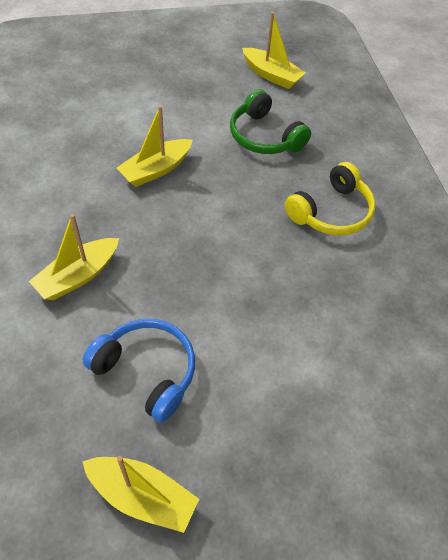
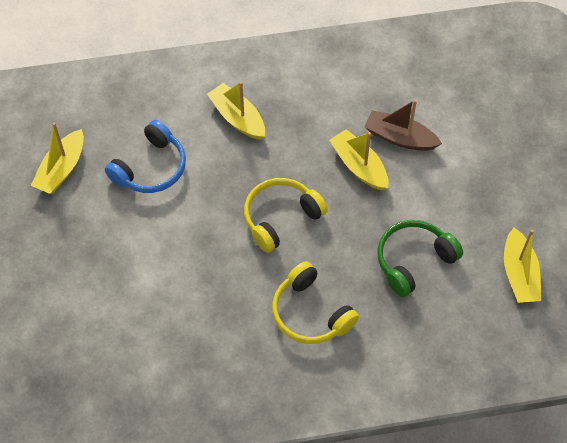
camera: 95 degrees right, 5 degrees up
yellow boat [242,12,306,89] -> yellow boat turned 45 degrees counterclockwise [504,228,541,303]
none -> yellow headphones [244,178,328,253]
none -> brown boat [364,99,442,151]

